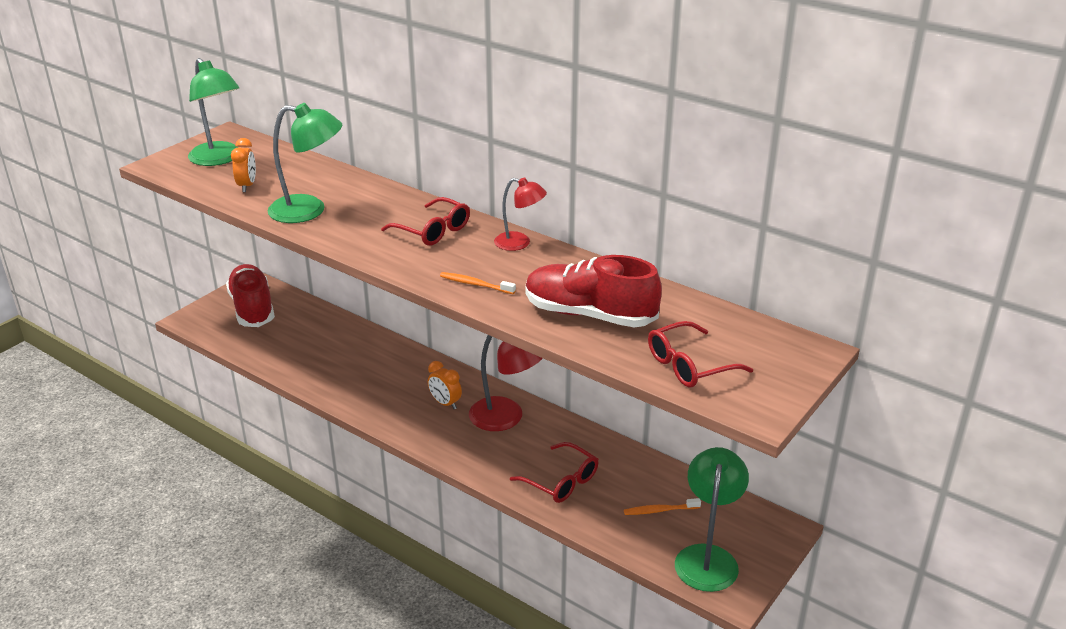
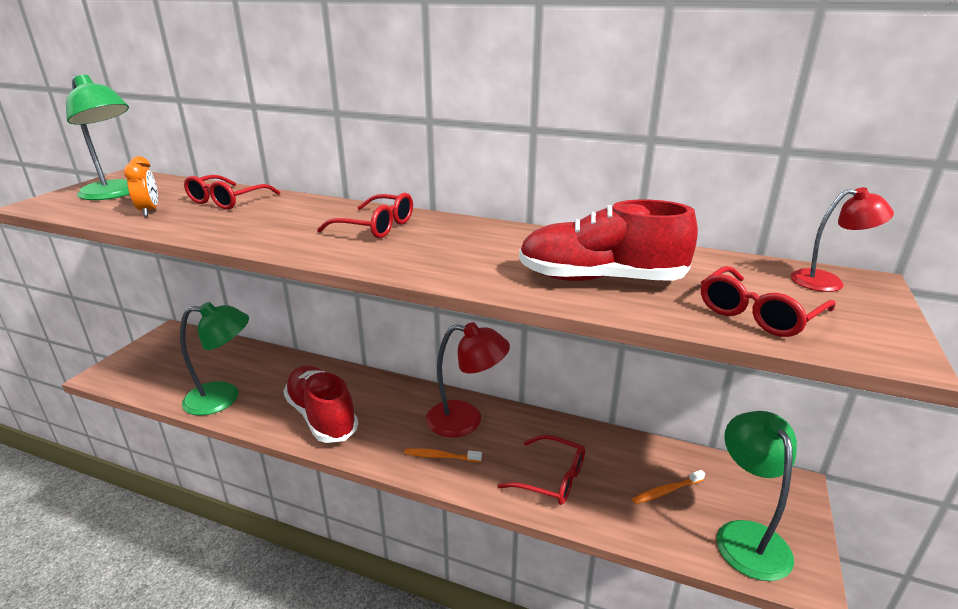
camera: 15 degrees left, 5 degrees down
red shoe [226,264,275,327] -> red shoe moved to [283,366,358,443]
green lamp [268,103,342,223] -> green lamp moved to [180,302,249,416]
orange clock [428,361,462,409] -> none
orange toothbrush [440,272,516,294] -> orange toothbrush moved to [404,448,482,462]
red lamp [494,177,547,251] -> red lamp moved to [791,187,894,292]
none -> red glasses [184,175,280,210]

